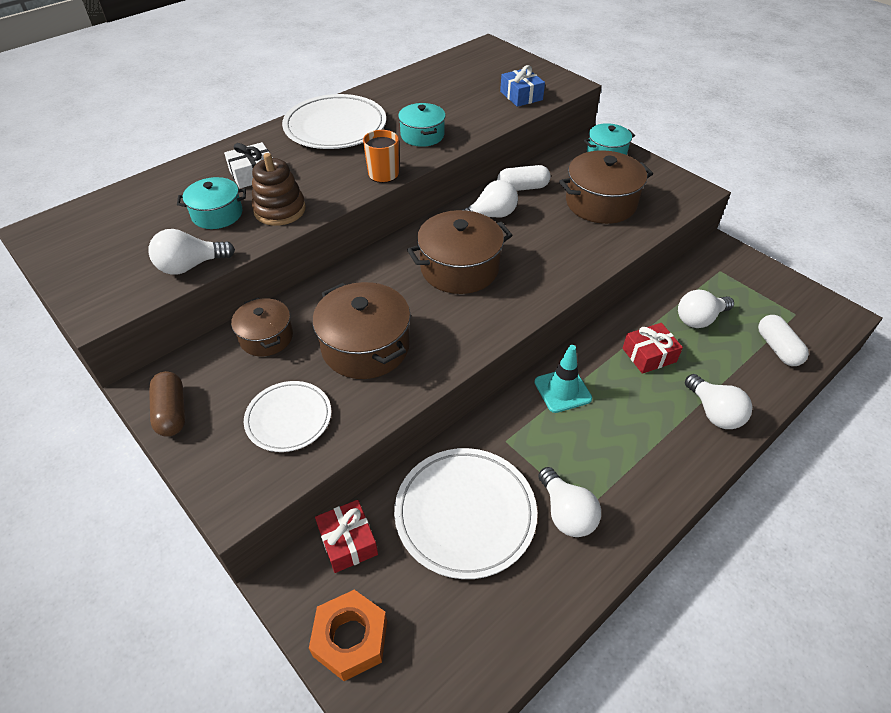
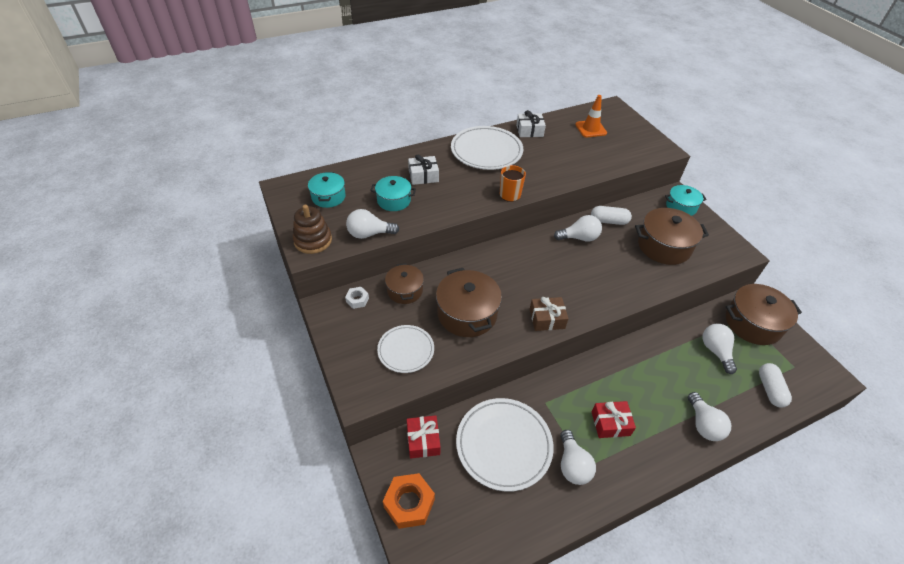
camera: 15 degrees right, 0 degrees up
brown capsule [149,371,185,437] -> none
brown stacking toy [252,153,306,226] -> brown stacking toy moved to [293,205,332,254]
turquoise pot [398,103,446,147] -> turquoise pot moved to [308,172,345,208]
brown pot [407,210,513,294] -> brown pot moved to [726,284,802,345]
blue gift [500,65,545,107] -> none
turquoise traffic cone [534,345,592,413] -> none
red gift [623,323,683,374] -> red gift moved to [591,401,636,438]
white light bulb [678,289,734,328] -> white light bulb turned 90 degrees clockwise [703,324,737,374]
none -> white nut [345,287,369,309]
none -> white gift [516,110,546,137]
none -> brown gift [530,297,569,331]
none -> orange traffic cone [575,95,607,137]

